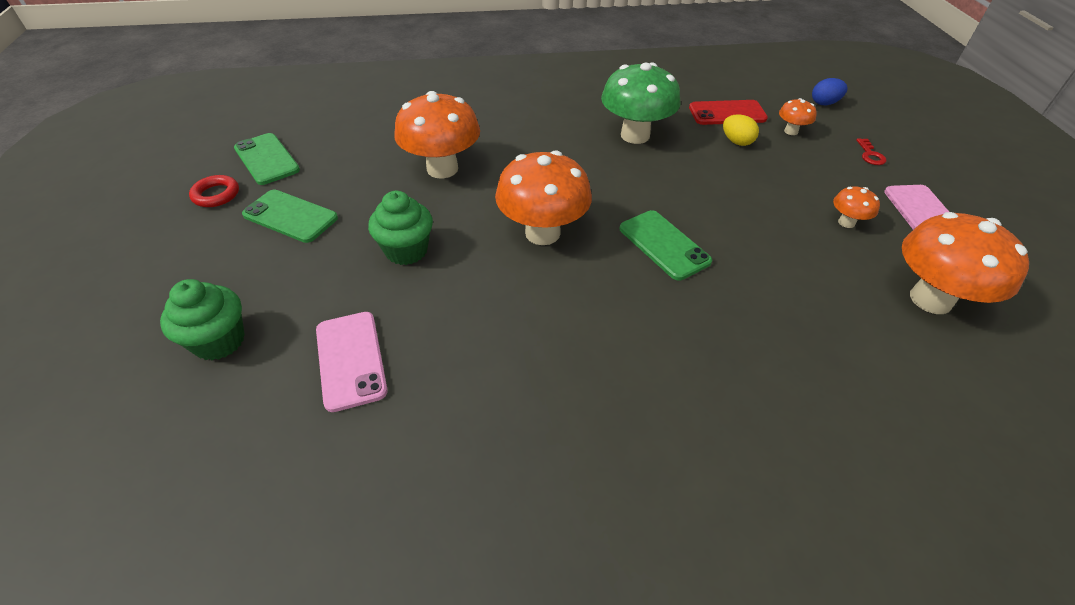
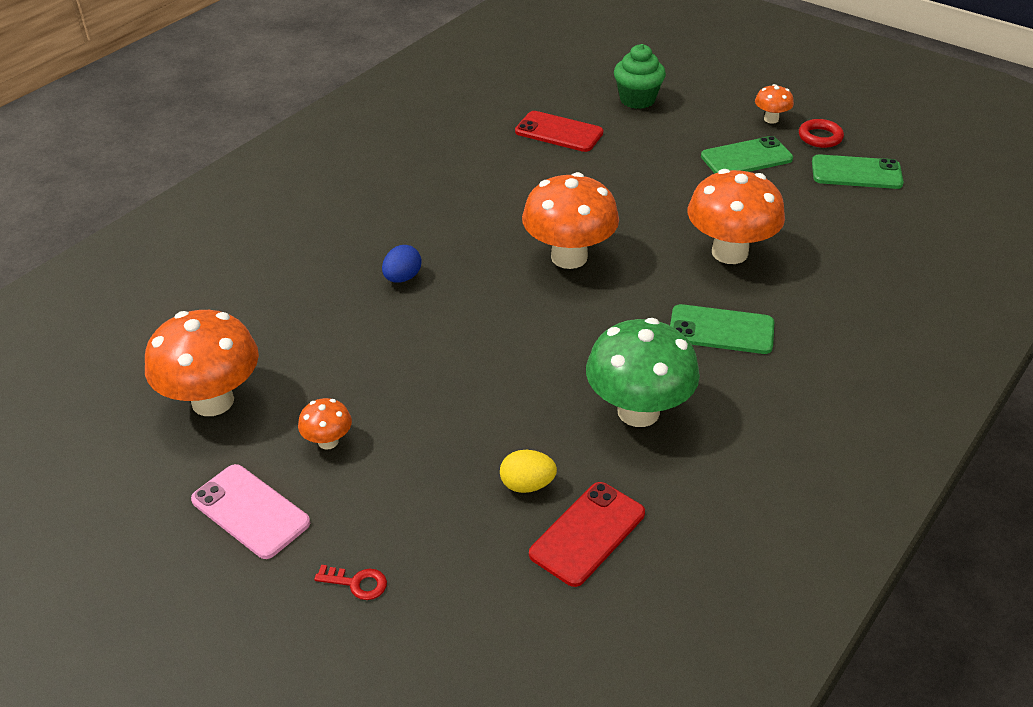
camera: 135 degrees right, 5 degrees down
pink phone [316,312,388,412] -> red phone [515,111,603,152]
green cupcake [368,191,433,265] -> none
green phone [620,210,712,280] -> green phone moved to [670,304,774,354]
orange mushroom [779,98,817,135] -> orange mushroom moved to [755,84,794,123]
blue egg [812,78,847,105] -> blue egg moved to [382,245,422,283]
red key [856,138,887,165] -> red key turned 150 degrees clockwise [314,565,387,600]

